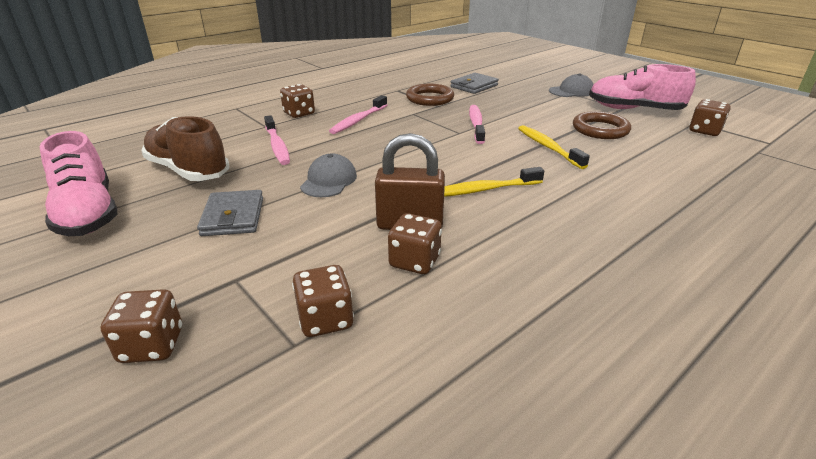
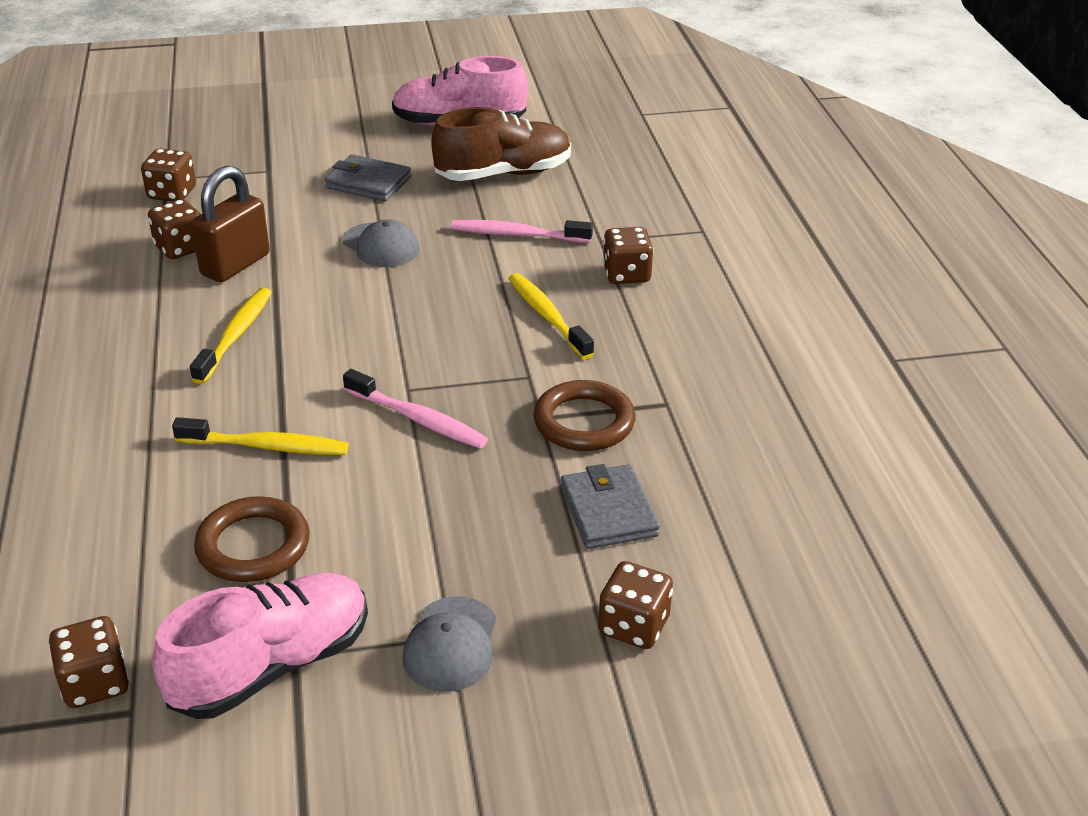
camera: 120 degrees right, 5 degrees up
brown dice [101,289,182,363] -> brown dice moved to [598,561,673,649]
pink toothbrush [329,95,387,134] -> yellow toothbrush [508,273,594,359]

